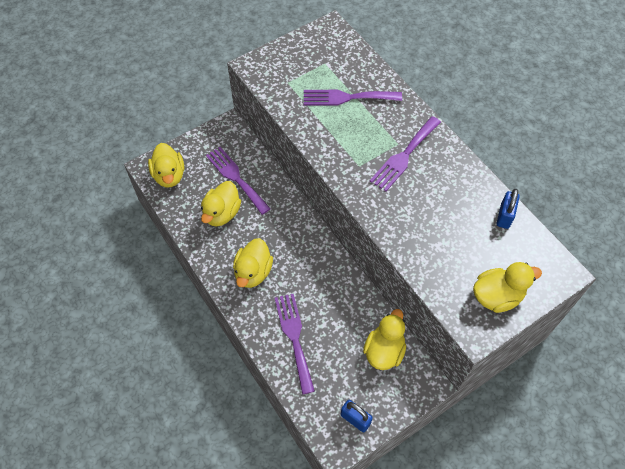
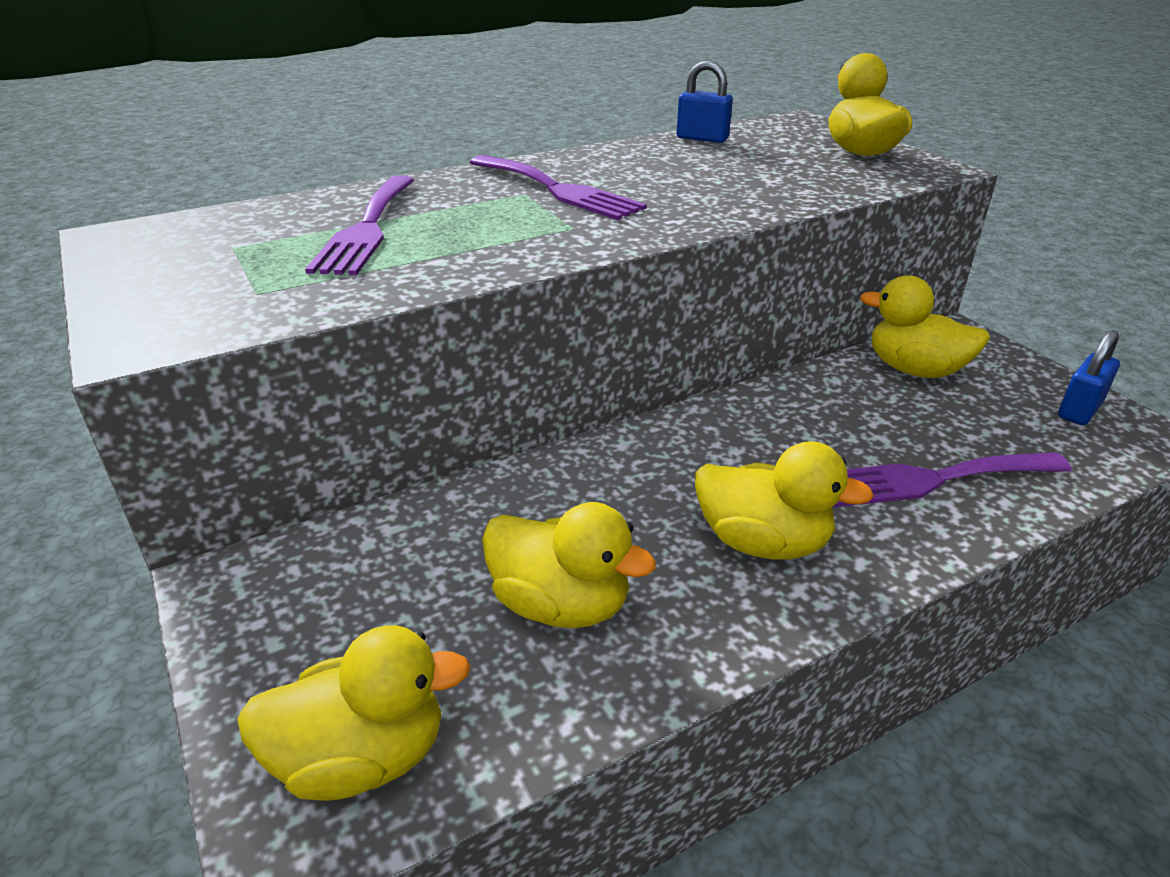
camera: 85 degrees left, 25 degrees down
purple fork [206,147,271,215] -> none

